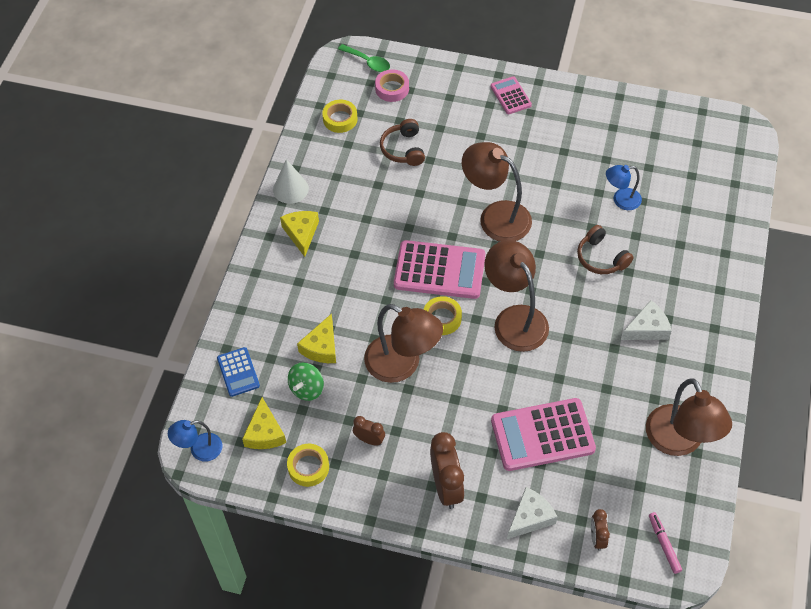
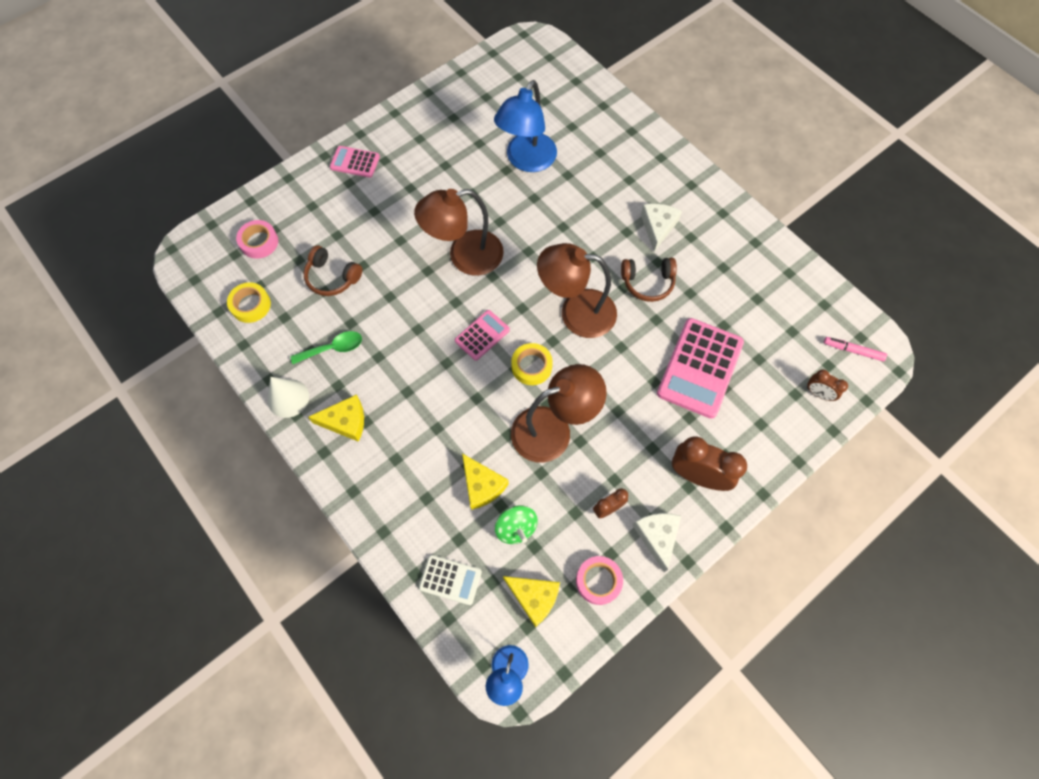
camera: 55 degrees left, 10 degrees up
blue calculator [217,347,260,397] -> white calculator [419,555,482,605]
yellow cheese [280,211,319,257] -> yellow cheese turned 150 degrees clockwise [308,394,364,442]
yellow tape [287,444,329,487] -> pink tape [576,556,623,605]
green spoon [338,44,390,72] -> green spoon moved to [290,331,362,364]
pink calculator [394,240,485,299] -> pink calculator [455,310,510,361], size x0.53
white cheese [507,487,557,539] -> white cheese moved to [633,513,681,572]
brown headphones [577,225,634,274] -> brown headphones moved to [621,258,677,302]
blue lamp [606,165,642,210] -> blue lamp [494,80,557,172], size x1.81
brown lamp [646,379,732,456] -> none

